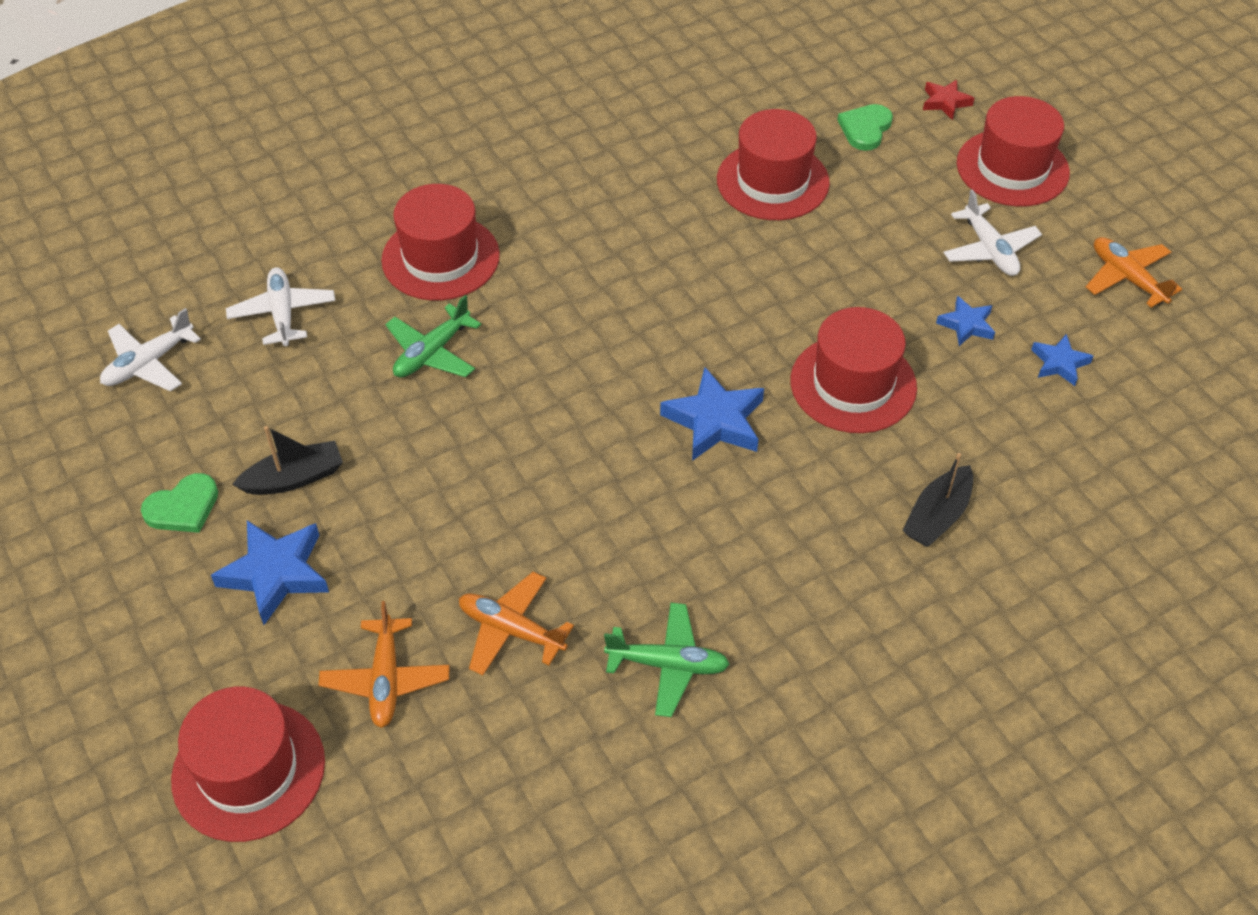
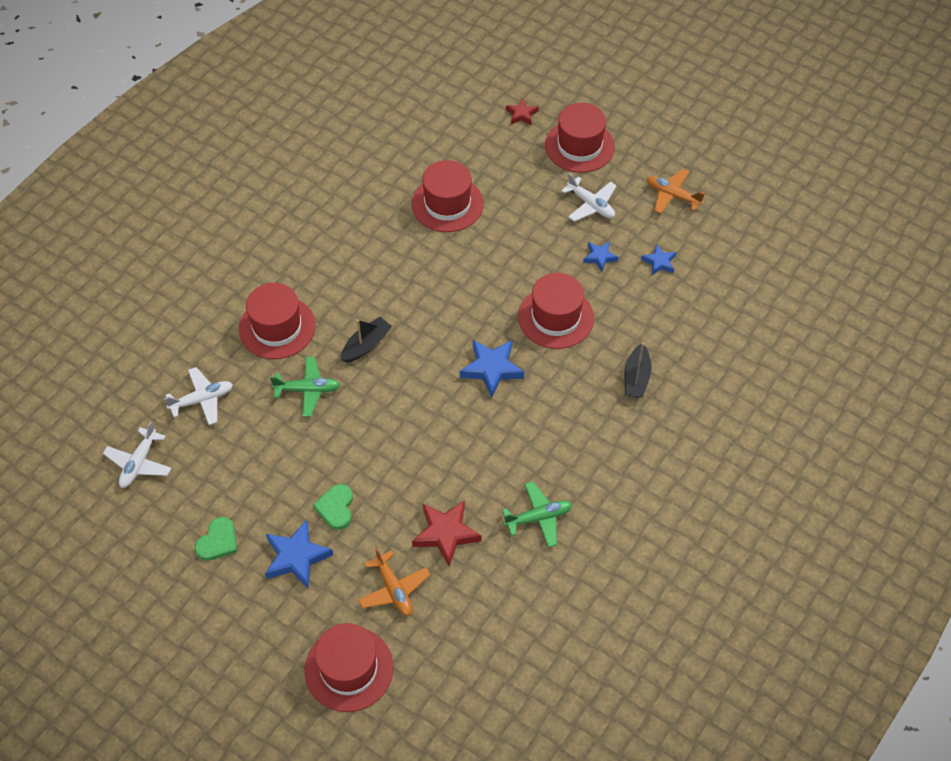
camera: 25 degrees left, 5 degrees up
white plane [226,267,335,346] -> white plane turned 105 degrees clockwise [164,367,233,425]
black boat [232,426,343,495] -> black boat moved to [341,317,392,363]
green plane [385,295,481,378] -> green plane turned 105 degrees counterclockwise [270,357,340,416]
orange plane [459,572,574,675] -> red star [412,500,482,566]
green heart [837,104,893,151] -> green heart moved to [313,484,353,530]

